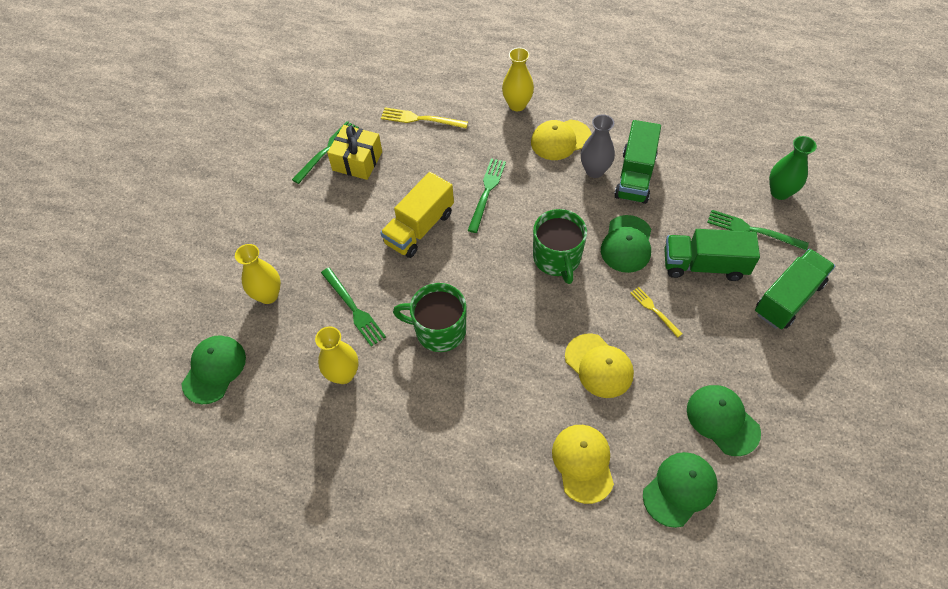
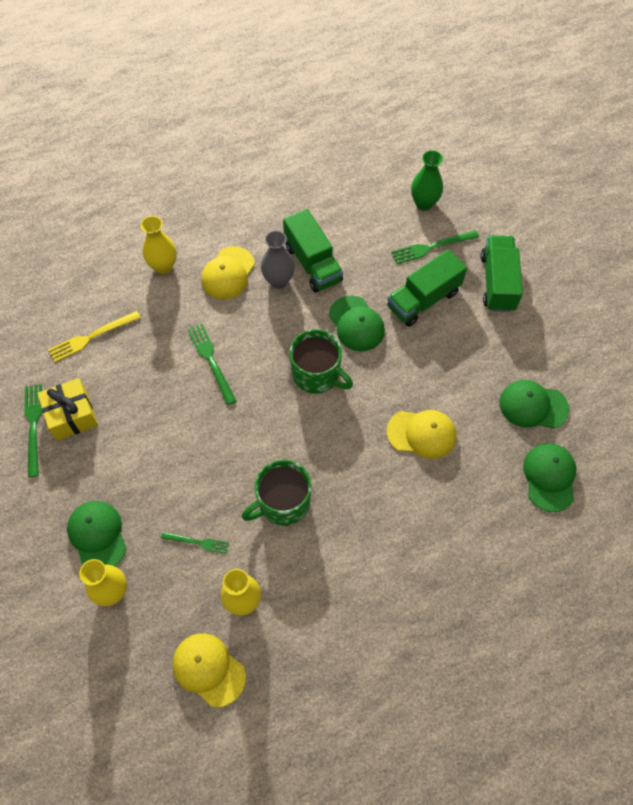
camera: 45 degrees left, 5 degrees up
green cap [182,335,246,404] -> green cap moved to [67,501,127,566]
green fork [321,268,386,347] -> green fork [161,532,229,554], size x0.64
yellow truck [380,172,454,258] -> none
yellow cap [552,425,614,504] -> yellow cap moved to [172,633,246,707]
yellow fork [630,287,682,338] -> none

